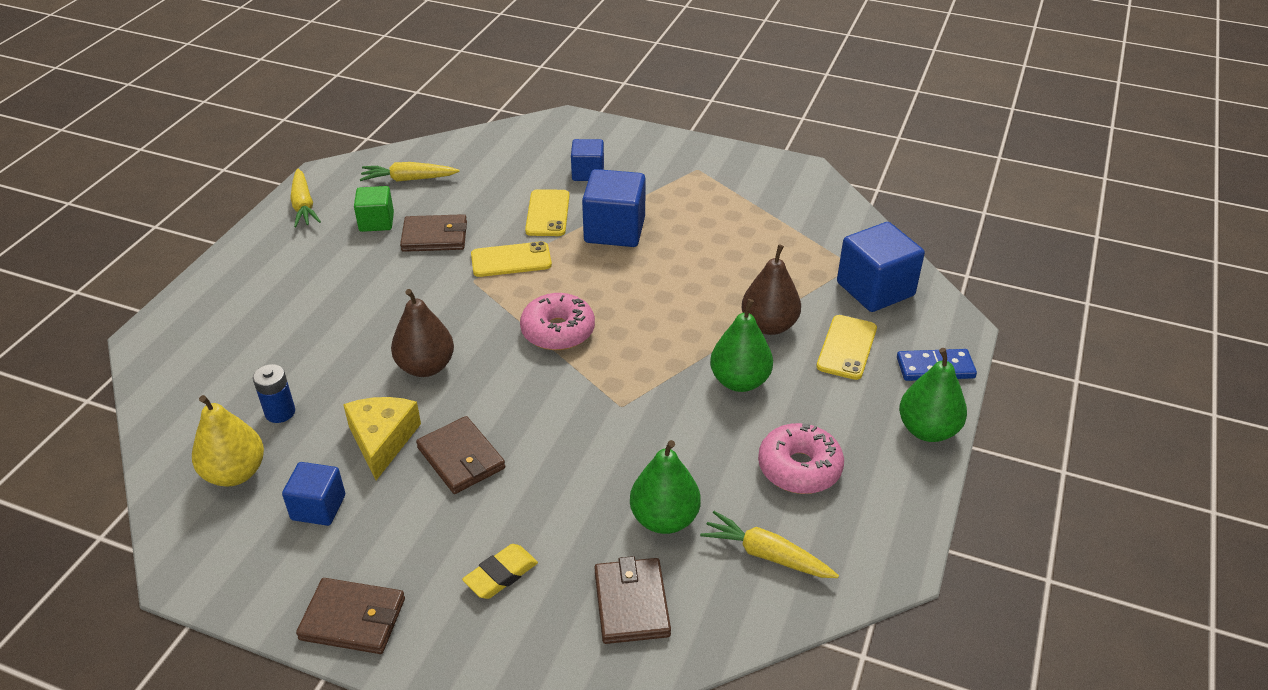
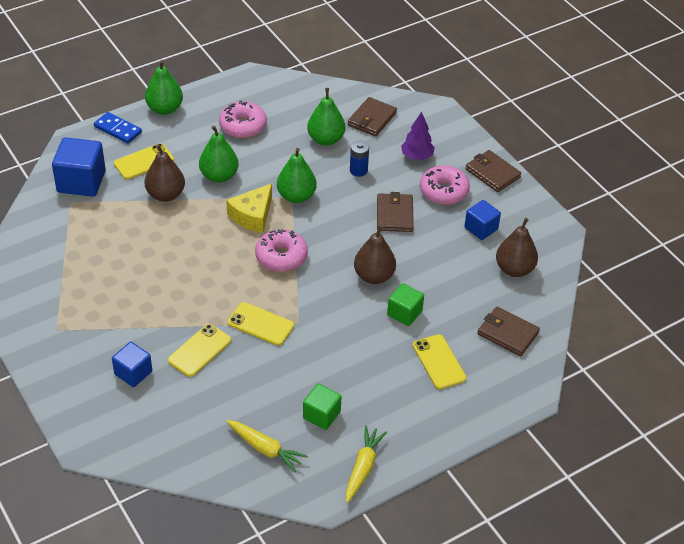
camera: 145 degrees left, 5 degrees up
yellow pear [192,395,264,486] -> brown pear [496,218,538,277]
blue battery [253,364,295,423] -> blue battery moved to [350,141,369,177]
yellow cheese [343,397,421,480] -> yellow cheese moved to [226,183,272,233]
brown wallet [400,214,467,252] -> brown wallet moved to [477,307,540,356]
yellow eraser [462,544,538,599] -> purple tree [401,112,435,160]
blue cube [582,169,646,247] -> none
yellow carrot [700,511,839,578] -> none
none -> green pear [277,148,317,203]
none -> green cube [387,283,424,326]
none -> yellow phone [413,334,466,389]
none -> pink donut [420,165,470,205]

